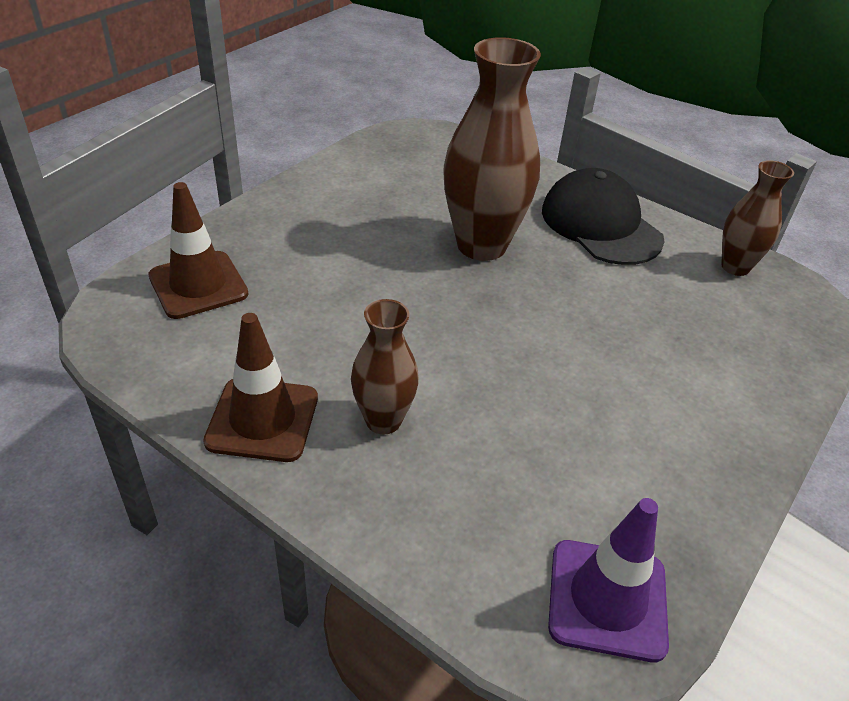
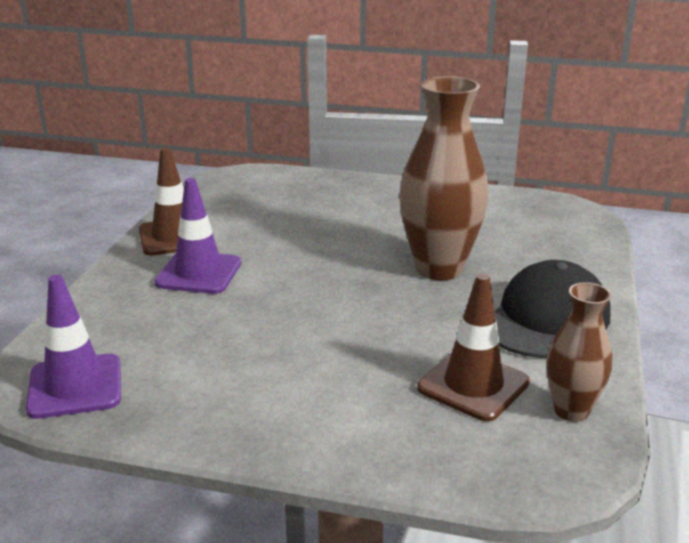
camera: 70 degrees right, 15 degrees down
brown traffic cone [148,182,248,319] -> brown traffic cone moved to [417,273,530,421]
brown vase [351,299,419,434] -> purple traffic cone [154,178,241,294]

